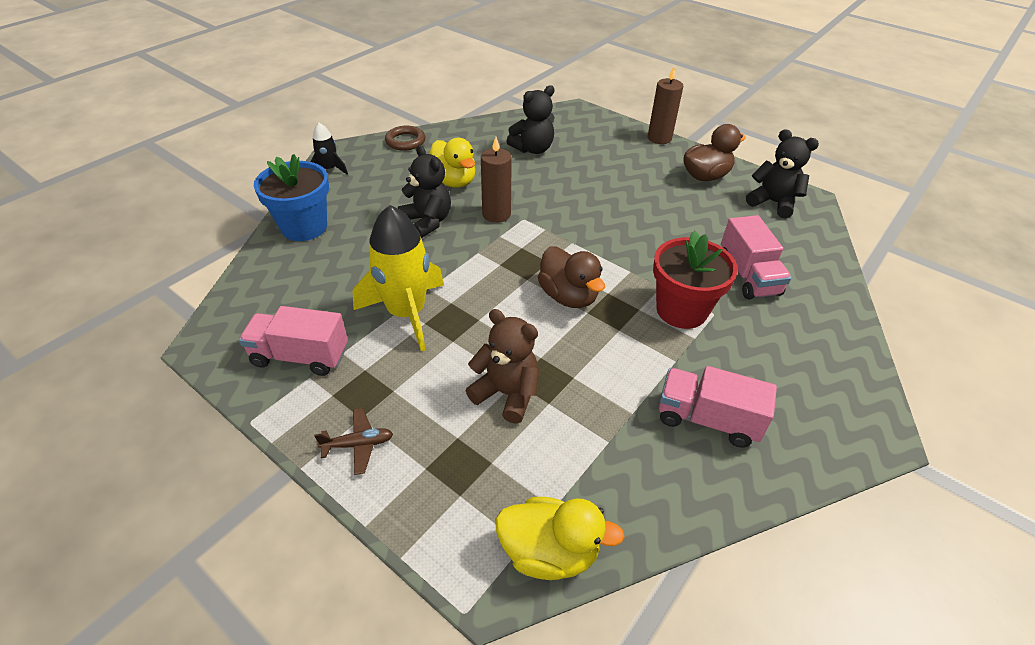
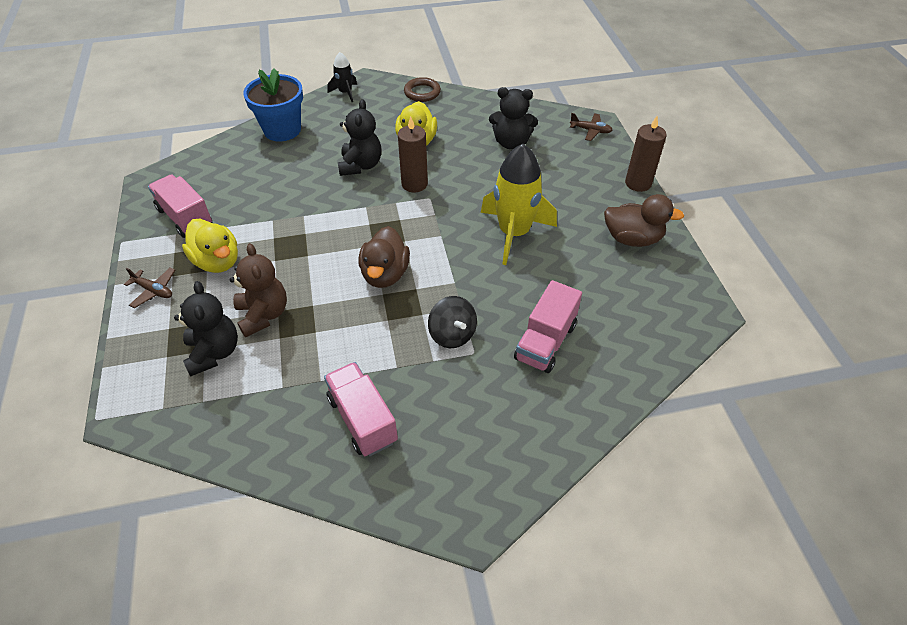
camera: 40 degrees right, 5 degrees up
yellow rocket [353,205,444,351] -> yellow rocket moved to [481,144,557,265]
yellow duck [495,497,625,580] -> yellow duck moved to [182,219,238,273]
red flower pot [653,231,738,329] -> black spinning top [428,296,477,348]
black teddy bear [746,129,819,218] -> black teddy bear moved to [174,281,238,377]
none -> brown plane [570,113,612,141]

